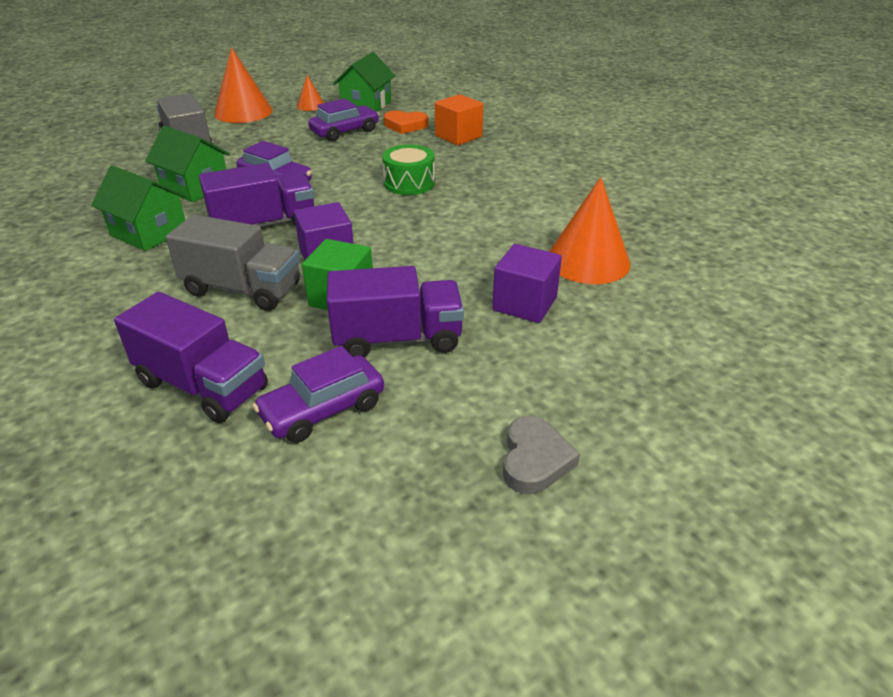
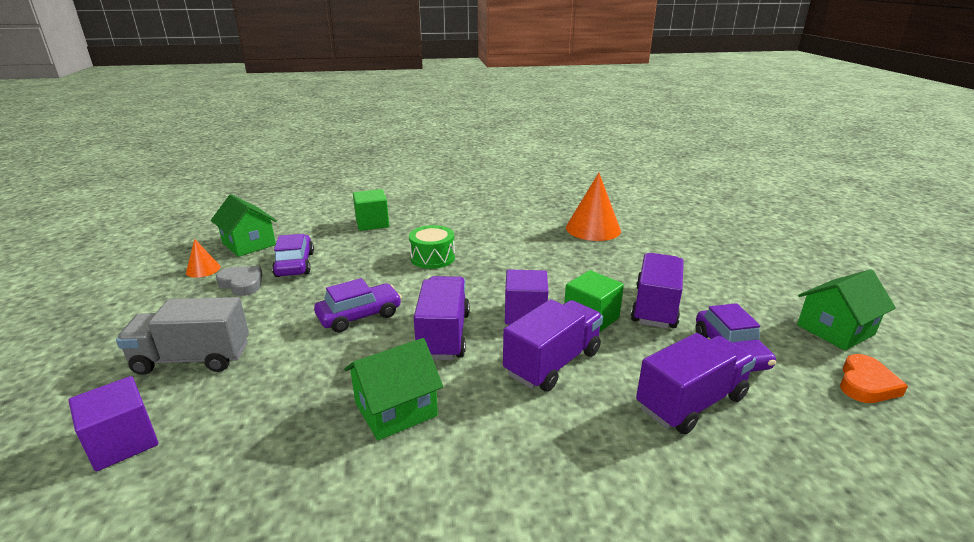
camera: 65 degrees left, 10 degrees down
green house [145,126,230,202] -> green house moved to [797,269,896,351]
grey truck [166,215,300,311] -> purple truck [503,299,603,392]
orange cone [214,47,273,123] -> none
orange heart [384,110,428,134] -> orange heart moved to [840,354,908,403]
orange cube [435,94,483,145] -> green cube [353,189,389,231]
purple cube [492,244,562,323] -> purple cube moved to [69,376,158,471]
grey heart [503,416,580,494] -> grey heart moved to [216,266,263,296]

